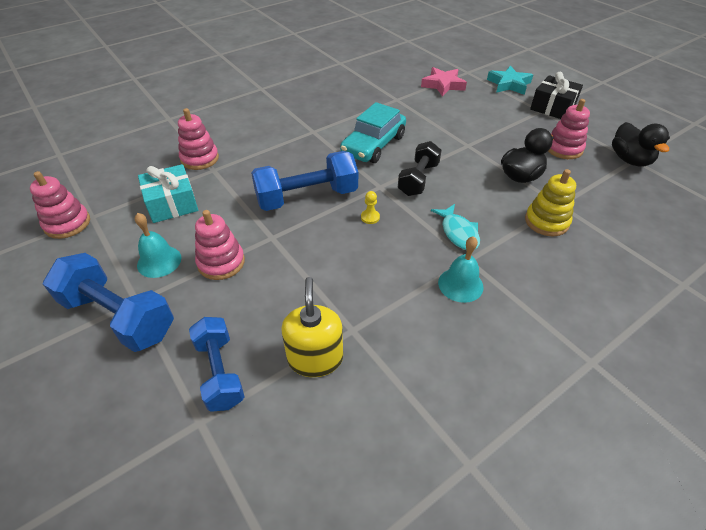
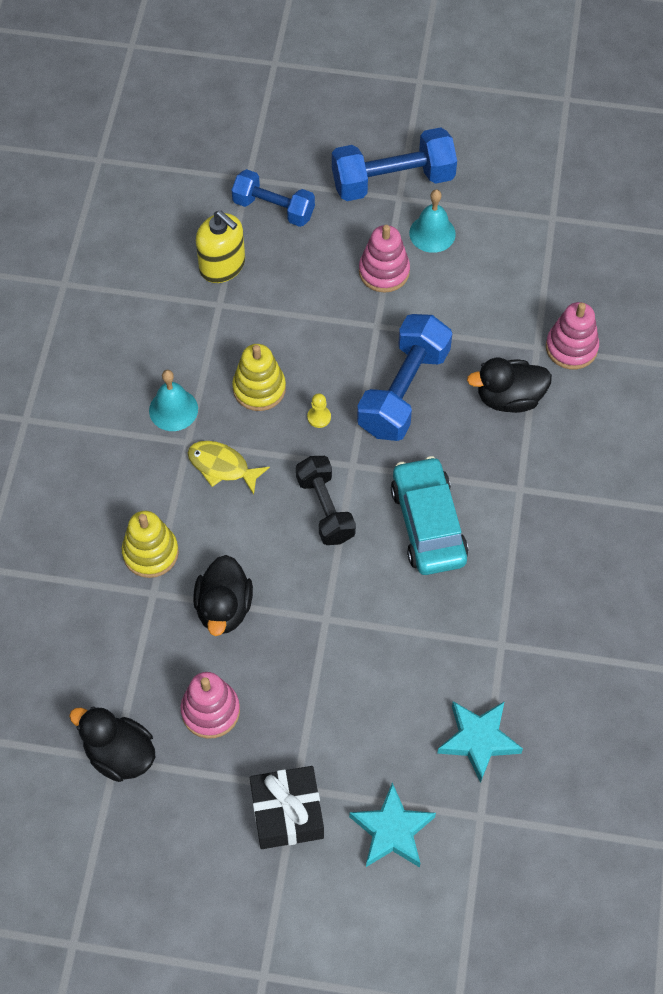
camera: 135 degrees right, 15 degrees up
pink stacking toy [30,171,90,239] -> none
turquoise gift [138,164,198,223] -> none
pink star [421,67,467,97] -> turquoise star [437,701,523,783]
turquoise fish [431,204,480,250] -> yellow fish [188,441,270,495]
none -> yellow stacking toy [232,344,286,411]
none -> black duck [467,358,552,413]

